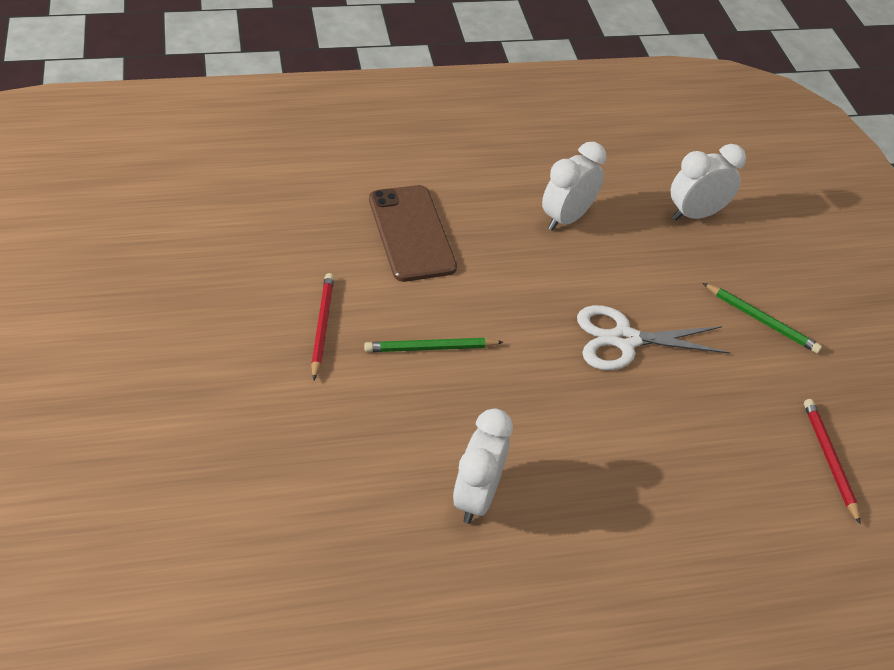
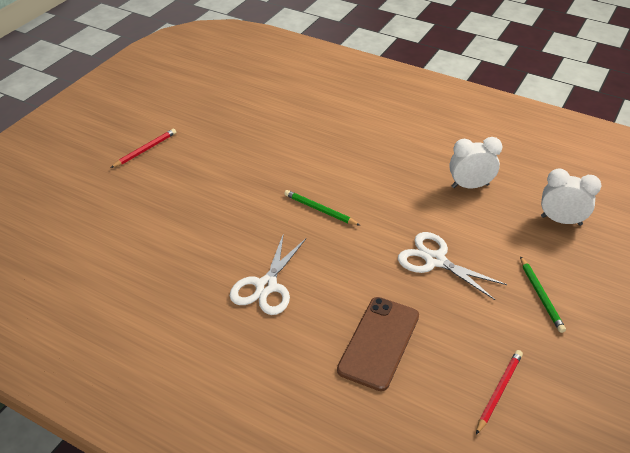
camera: 45 degrees right, 5 degrees down
red pencil [311,273,334,380] -> red pencil moved to [110,129,176,168]
brown phone [369,185,457,282] -> brown phone moved to [337,297,419,391]
white clock [453,408,513,524] -> white scissors [230,233,306,315]

